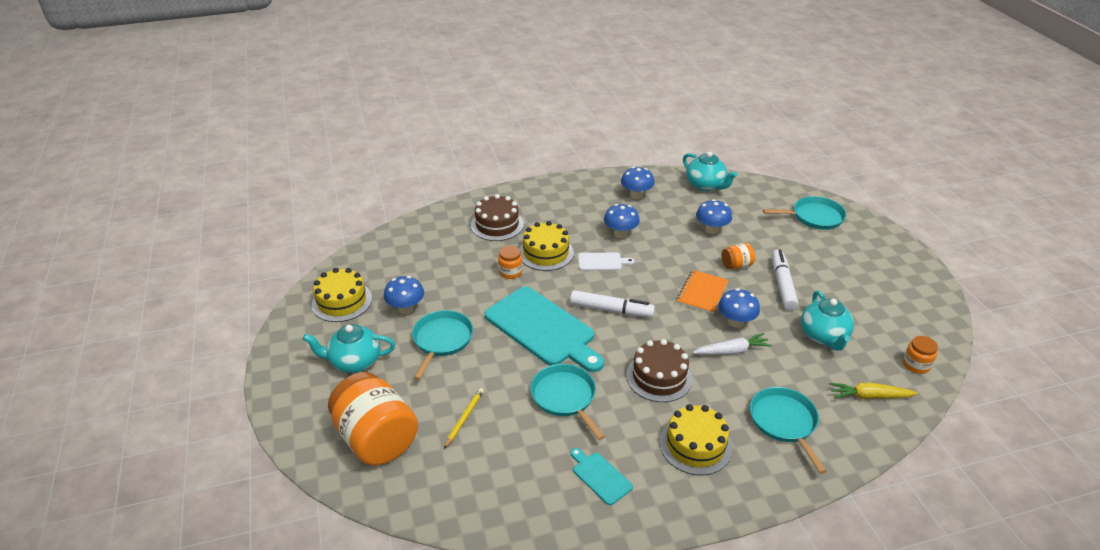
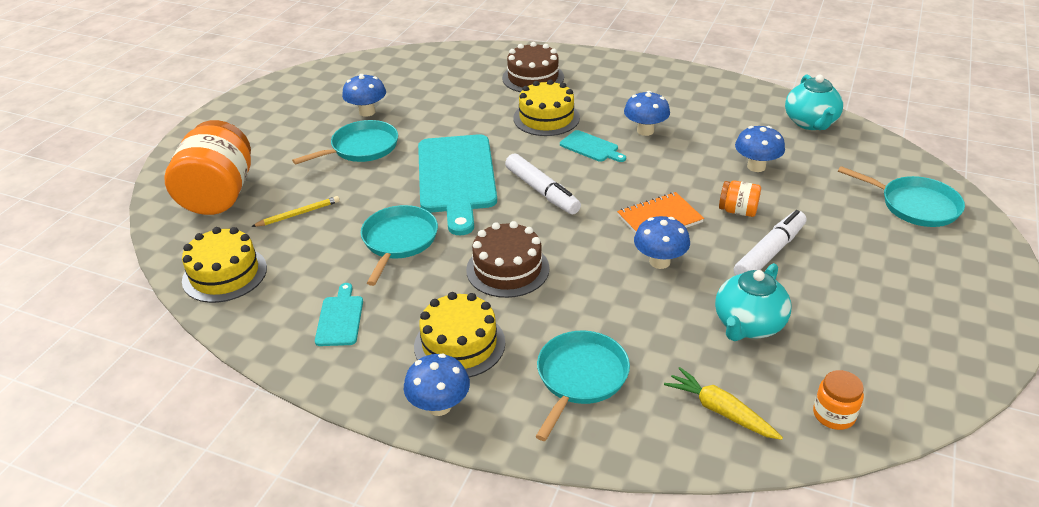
camera: 40 degrees right, 0 degrees up
turquoise teapot [303,324,395,373] -> none
yellow cake [311,268,372,322] -> yellow cake moved to [182,227,267,303]
orange jar [498,246,523,279] -> none
white cutting board [578,253,635,271] -> turquoise cutting board [560,130,626,162]
blue mushroom [621,167,655,199] -> blue mushroom moved to [404,354,470,416]
white carrot [693,333,772,355] -> none

